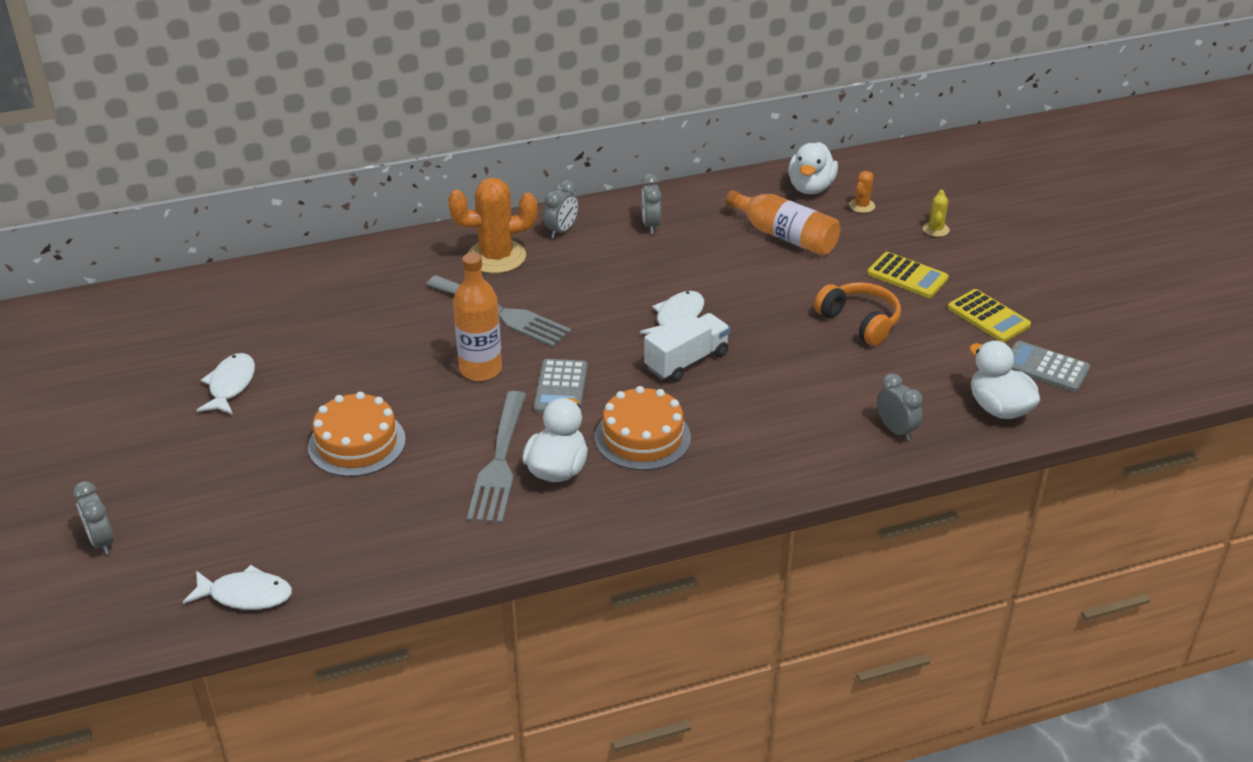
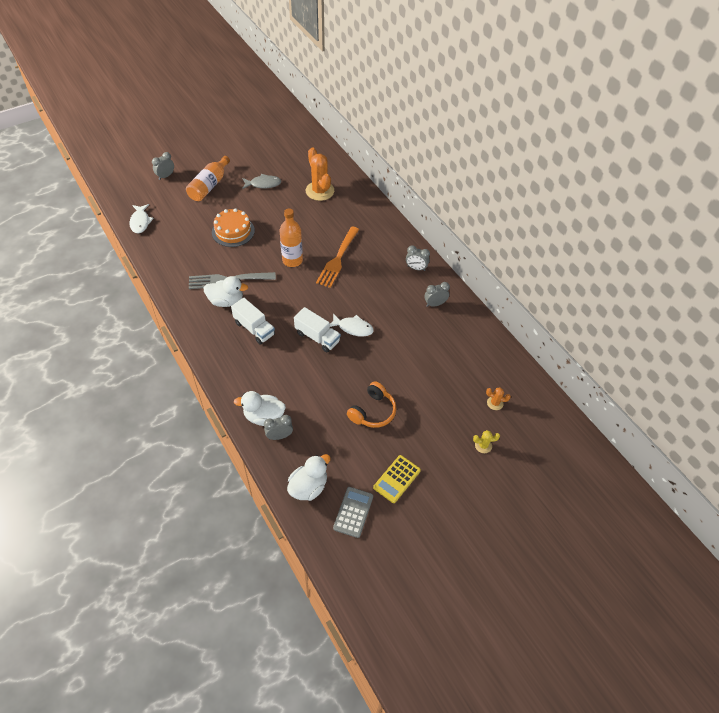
camera: 75 degrees right, 15 degrees up
white fish [197,353,255,415] -> grey fish [242,174,281,189]
grey fork [426,275,571,347] -> orange fork [316,227,359,288]
orange cactus [448,178,538,274] -> orange cactus moved to [306,147,334,201]
grey calculator [534,359,588,413] -> none
orange cake [595,386,691,470] -> white truck [231,298,275,344]
orange bottle [726,190,840,256] -> orange bottle moved to [186,156,230,201]
white duck [788,142,838,194] -> white duck moved to [234,391,286,426]
yellow calculator [867,252,949,298] -> none
grey clock [877,373,923,441] -> grey clock turned 150 degrees counterclockwise [264,415,293,440]

